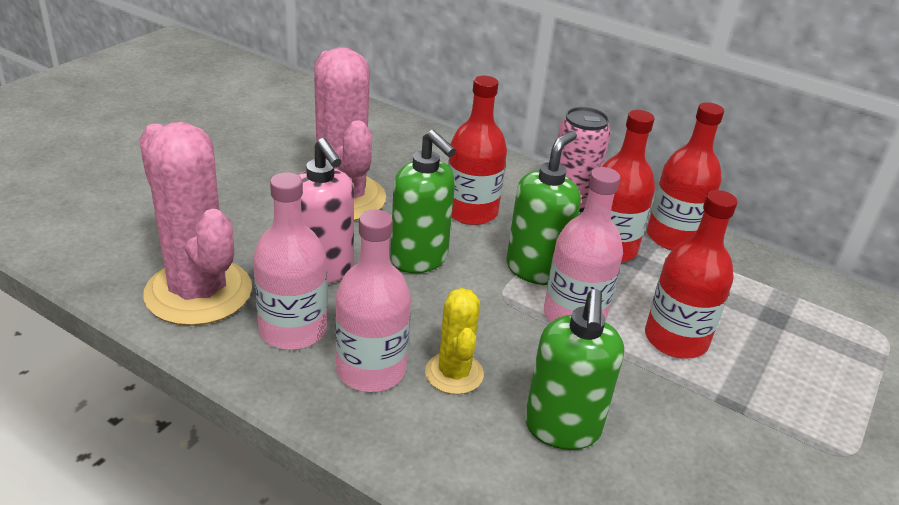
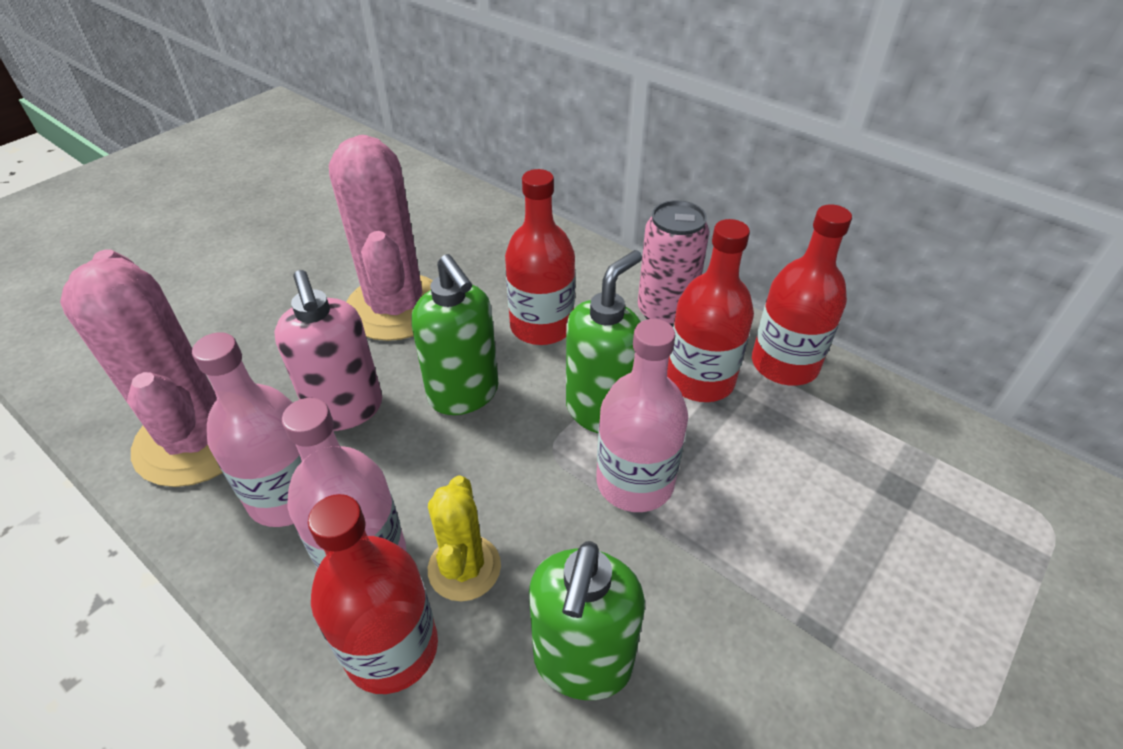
camera: 10 degrees right, 10 degrees up
red bottle [645,190,738,358] -> red bottle moved to [308,494,438,694]

